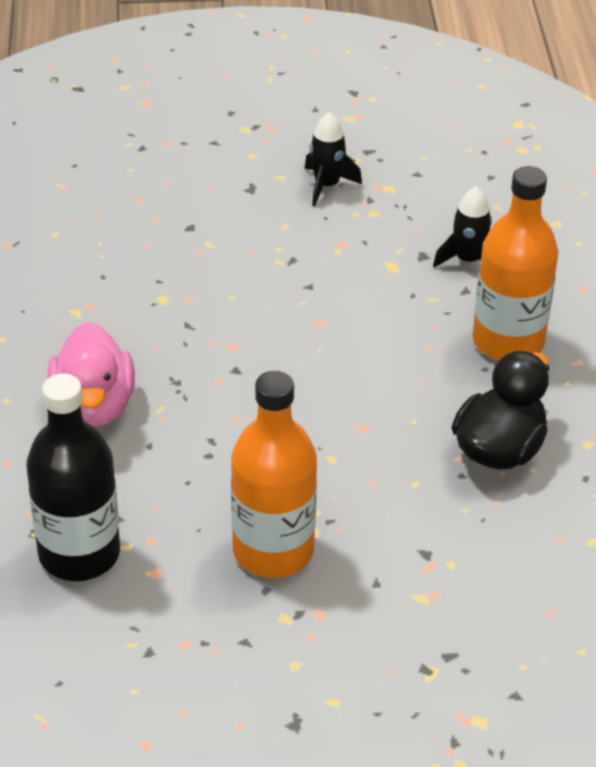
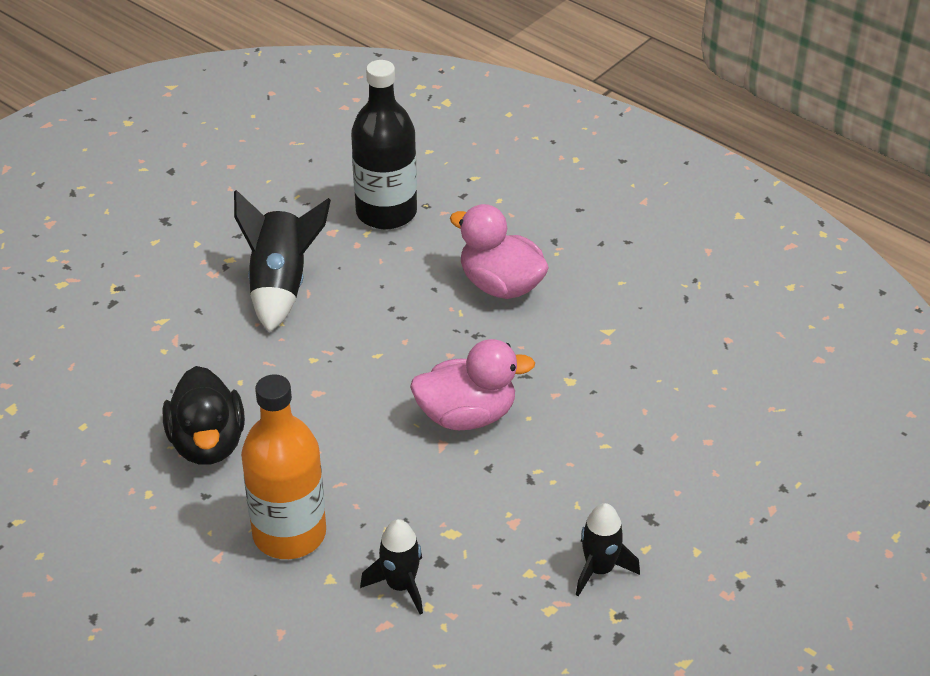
camera: 135 degrees right, 0 degrees up
orange bottle [231,371,317,578] -> black rocket [234,190,331,333]
none -> pink duck [410,339,535,430]

